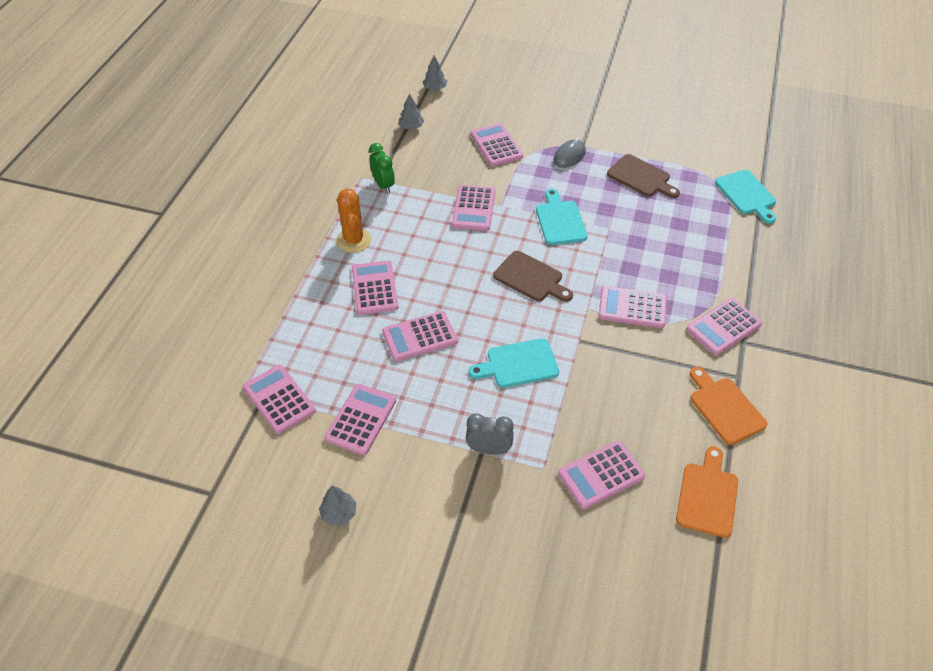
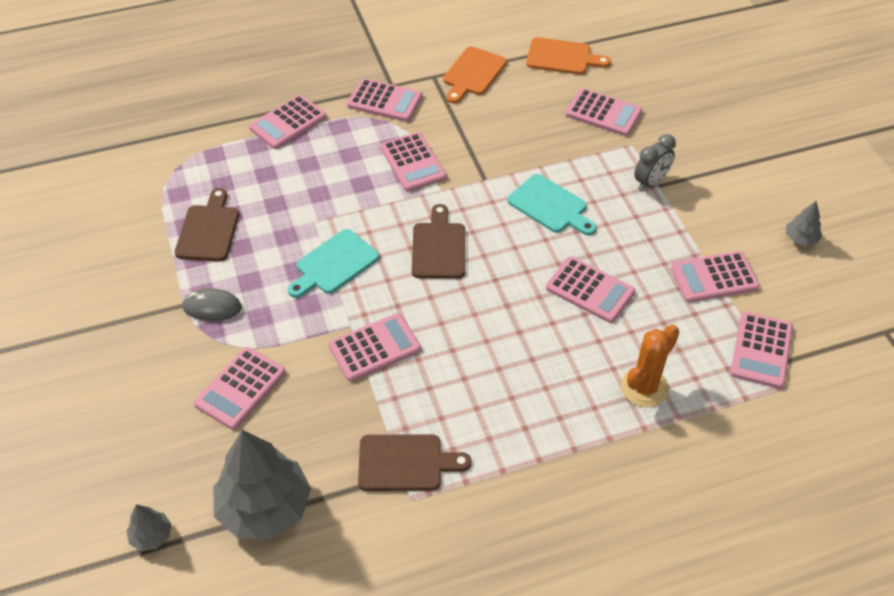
camera: 125 degrees left, 0 degrees up
orange cactus [336,189,371,253] -> orange cactus moved to [621,324,679,408]
pink calculator [352,261,399,315] -> pink calculator moved to [249,94,327,149]
green clock [369,143,395,193] -> brown cutting board [358,434,471,491]
grey tree [399,93,424,129] -> grey tree [213,430,311,539], size x2.23
grey clock [466,413,514,455] -> grey clock turned 105 degrees counterclockwise [634,134,676,191]
orange cutting board [676,446,738,538] -> orange cutting board turned 150 degrees counterclockwise [526,37,611,75]
turquoise cutting board [715,170,776,224] -> none

